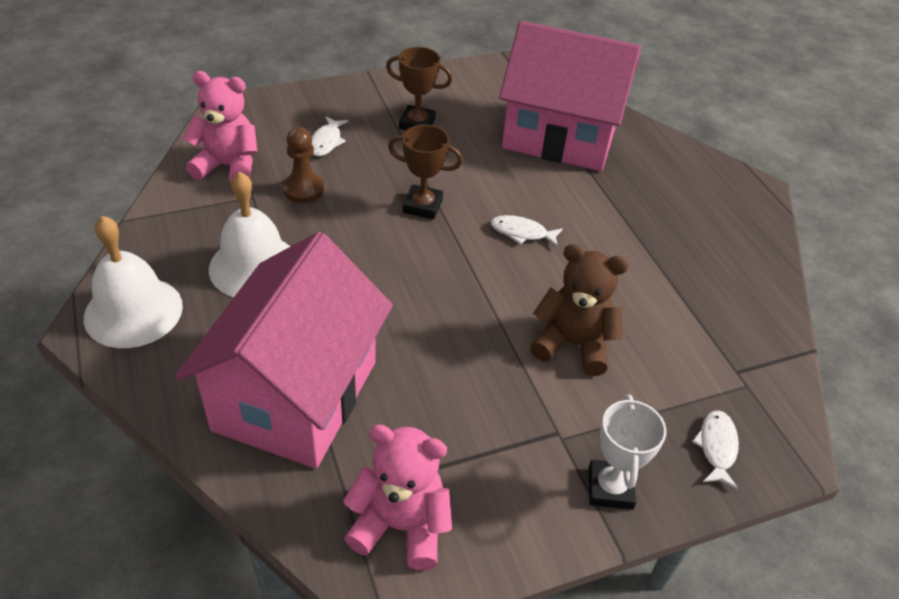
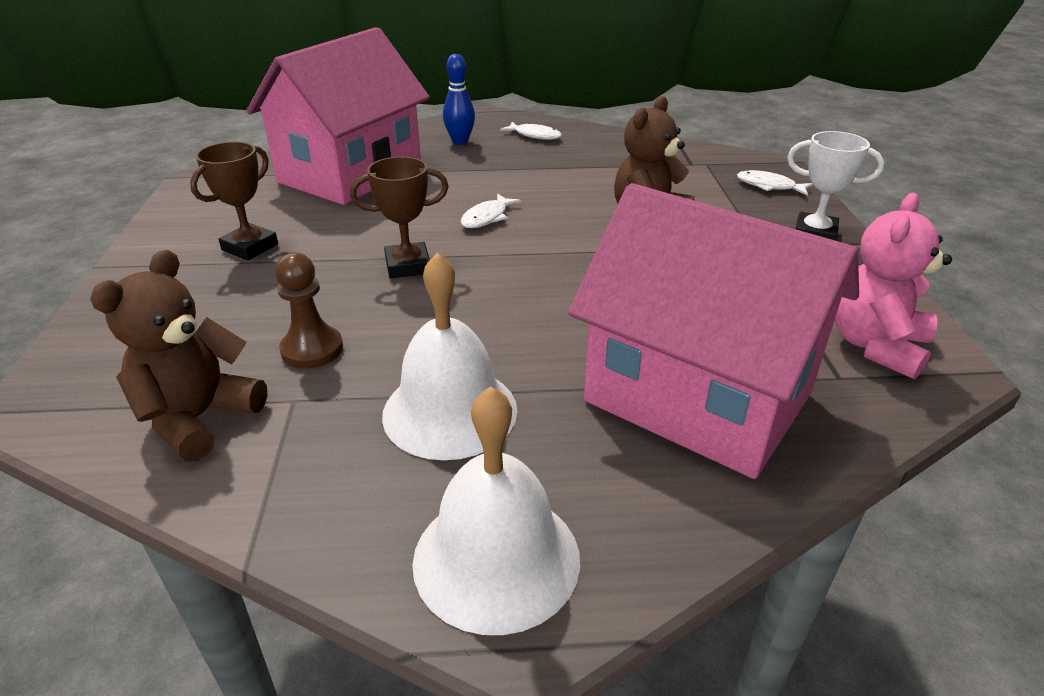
camera: 70 degrees left, 10 degrees down
pink teddy bear [183,71,258,183] -> brown teddy bear [90,250,267,461]
white fish [312,116,348,156] -> white fish moved to [500,122,562,140]
brown trophy [388,125,463,219] -> brown trophy turned 45 degrees clockwise [350,157,449,279]
none -> blue bowling pin [443,54,475,145]

